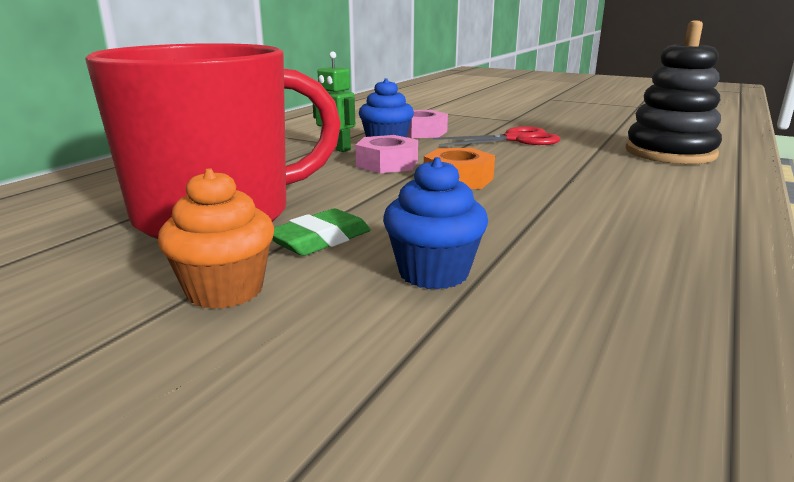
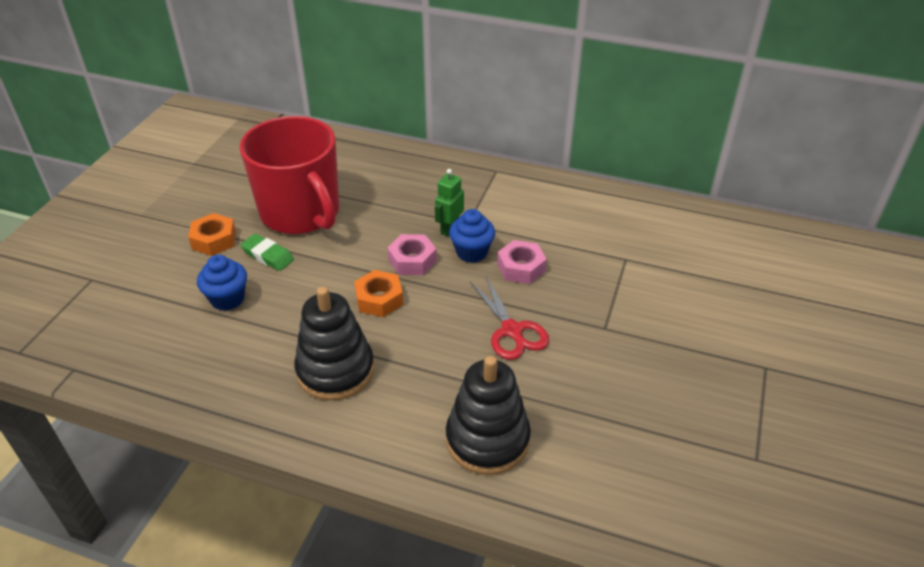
camera: 80 degrees right, 20 degrees up
orange cupcake [158,168,274,309] -> orange nut [188,213,236,256]
none -> black stacking toy [294,287,374,401]

